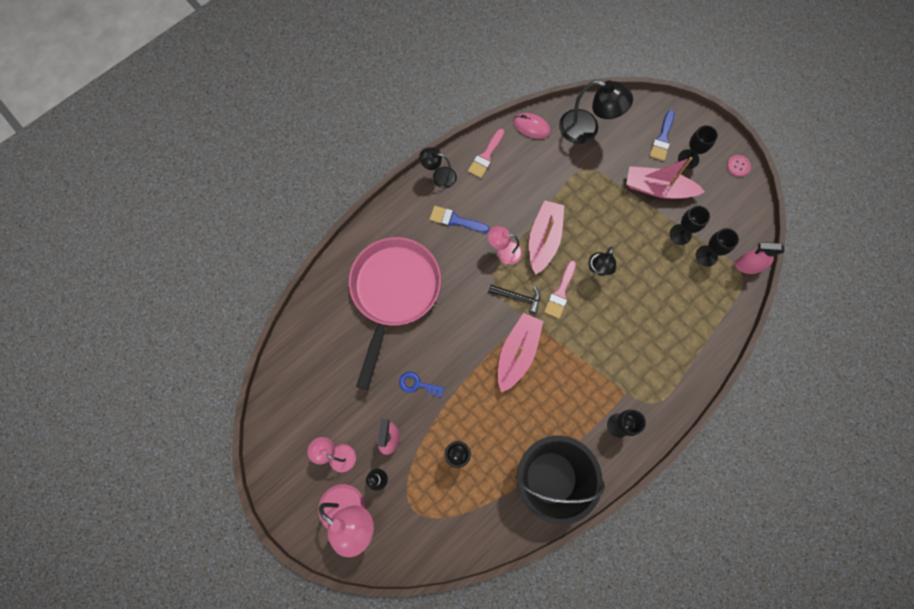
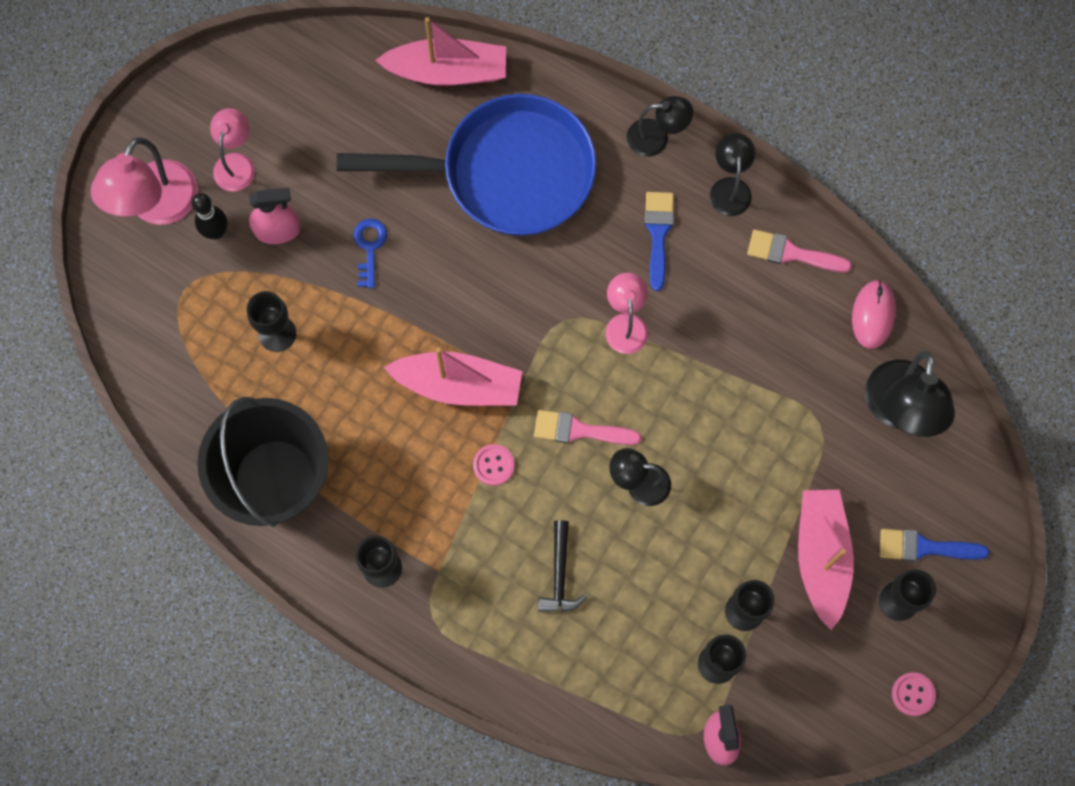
camera: 75 degrees right, 0 degrees up
pink pan [349,237,441,390] -> blue pan [337,94,597,236]
black hammer [488,284,540,314] -> black hammer moved to [538,520,587,612]
pink boat [529,200,564,275] -> pink boat moved to [375,17,506,86]
none -> pink button [473,444,515,486]
none -> black lamp [627,96,693,157]

